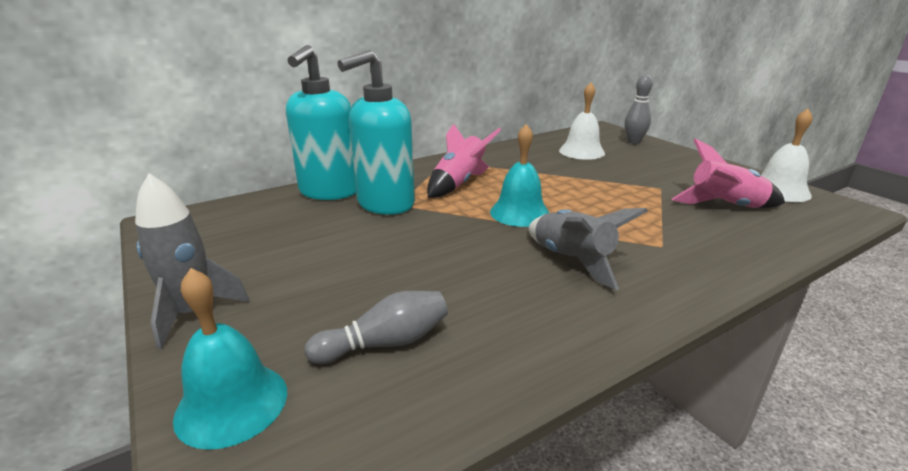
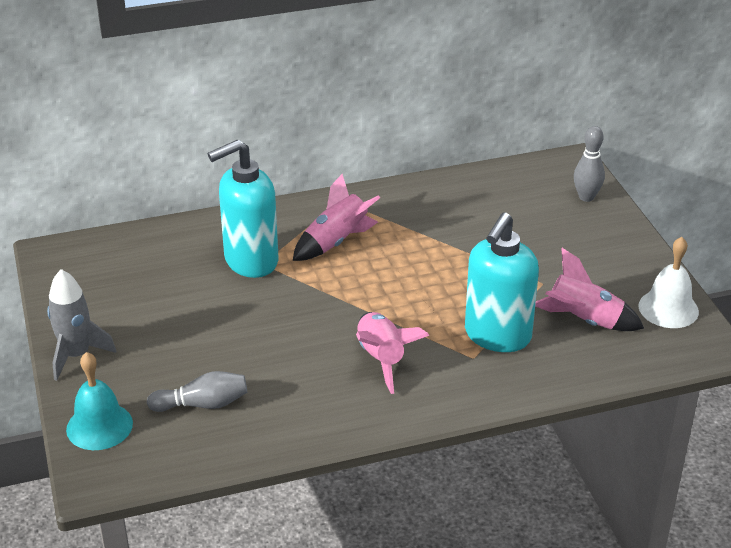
camera: 15 degrees right, 10 degrees up
turquoise soap dispenser [286,45,356,200] -> turquoise soap dispenser moved to [465,213,539,352]
turquoise bell [490,124,549,227] -> none
grey rocket [529,208,648,290] -> pink rocket [356,312,429,394]
white bell [559,82,605,160] -> none

